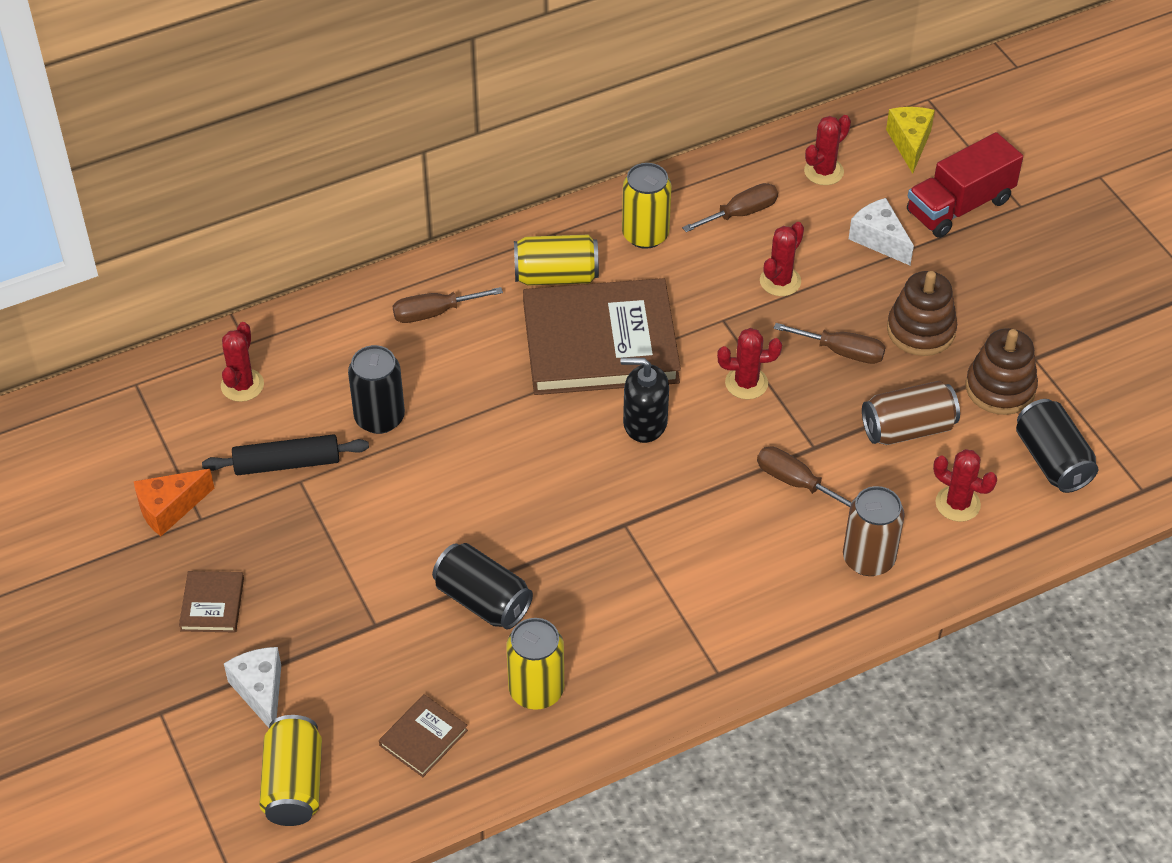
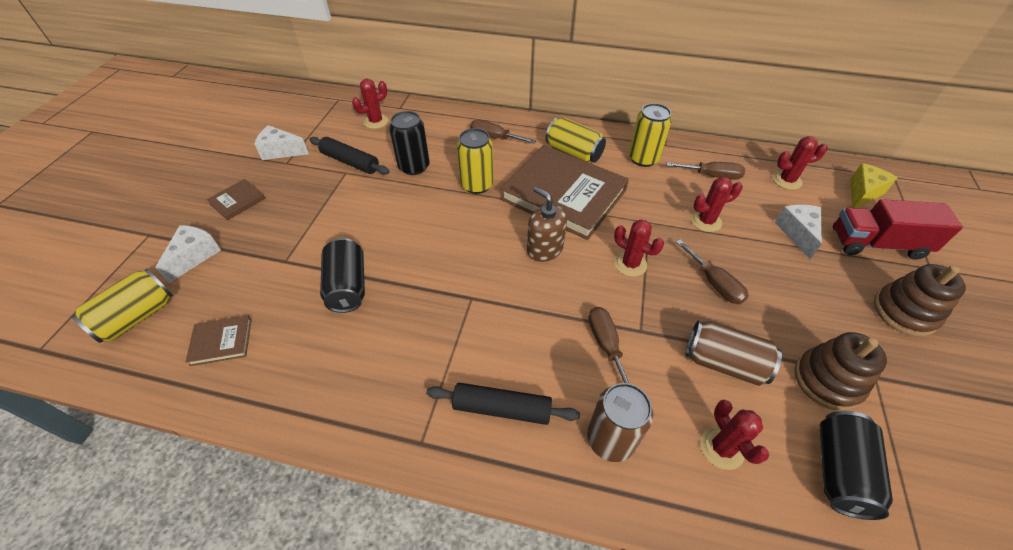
camera: 40 degrees right, 0 degrees up
orange cheese [134,469,214,536] -> white cheese [254,125,309,160]
yellow can [506,618,564,710] -> yellow can moved to [457,128,494,194]
black soap dispenser [621,357,669,443] -> brown soap dispenser [527,187,567,262]
brown stacking toy [887,271,957,356] -> brown stacking toy moved to [873,264,966,337]
none -> black rolling pin [426,383,580,425]

